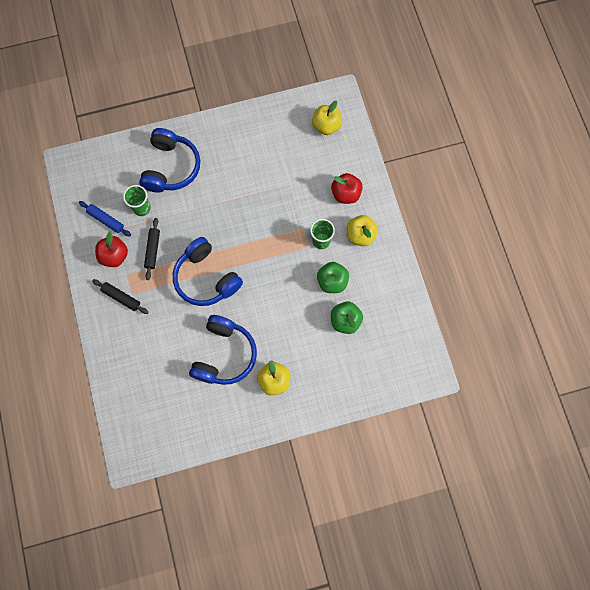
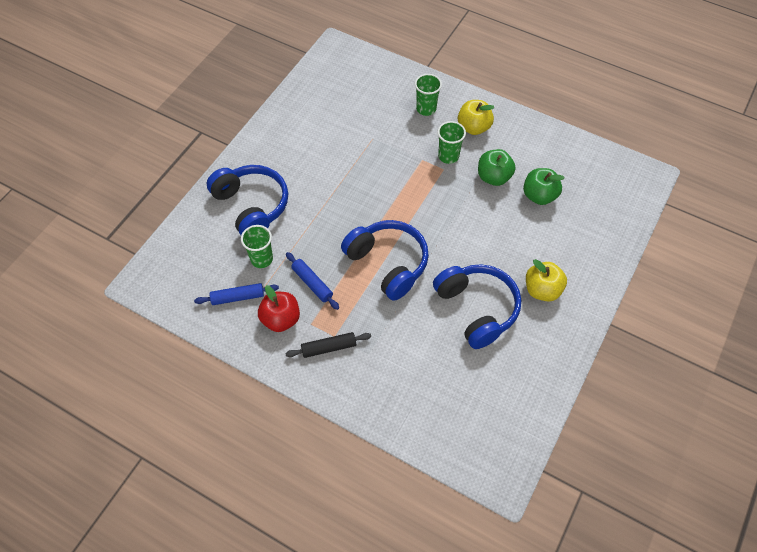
camera: 45 degrees left, 15 degrees down
black rolling pin [144,218,160,280] -> blue rolling pin [286,252,339,310]
blue headphones [173,237,243,306] -> blue headphones turned 135 degrees counterclockwise [341,220,429,301]
yellow apple [312,101,342,135] -> none
red apple [331,173,363,204] -> green cup [415,74,442,116]

